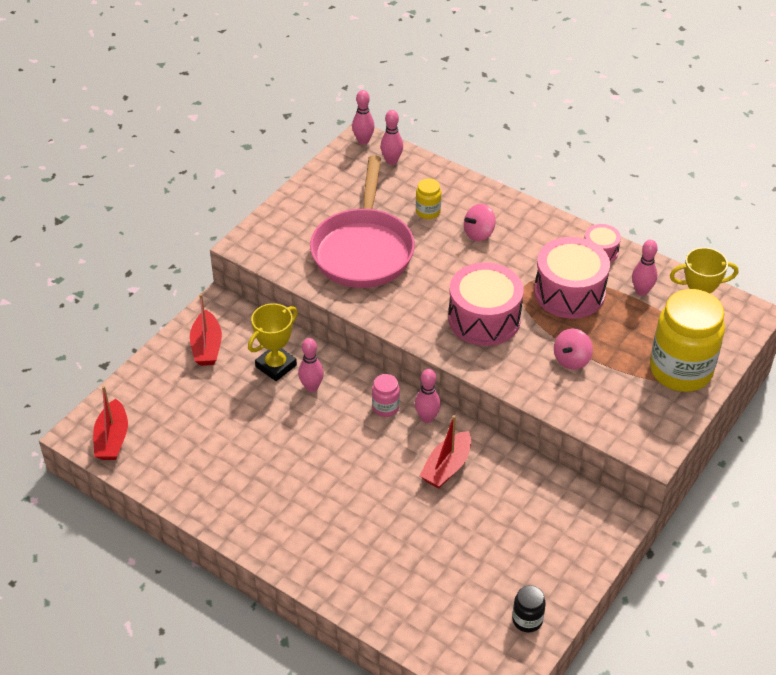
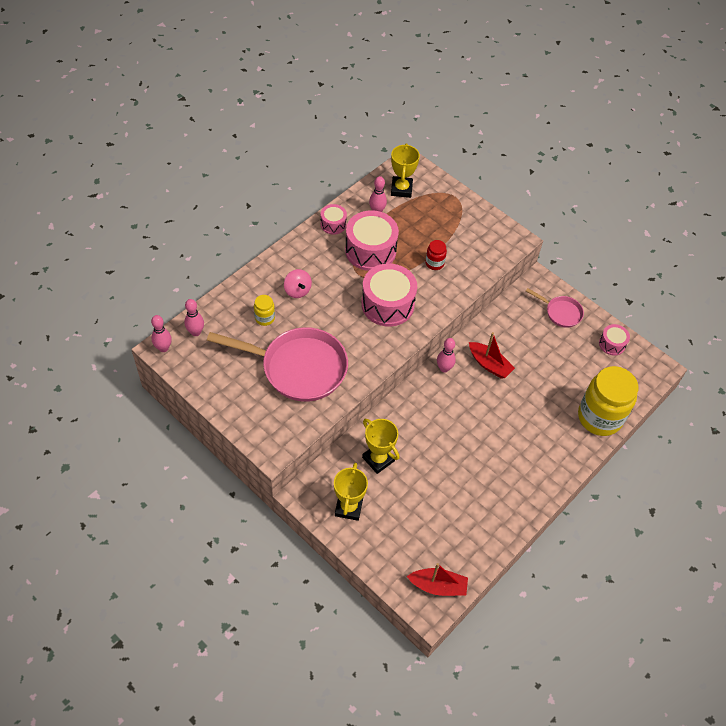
camera: 85 degrees left, 10 degrees up
red boat [190,294,222,366] -> yellow trophy [334,463,368,521]
pink bowling pin [298,338,324,392] -> none
pink jar [372,374,400,417] -> none
black jar [512,585,546,632] -> pink drum [599,324,630,355]
pink spinning top [554,328,593,370] -> red jar [425,240,447,270]
yellow jar [650,289,725,392] -> yellow jar moved to [578,366,638,436]
none -> pink pan [526,288,584,328]

